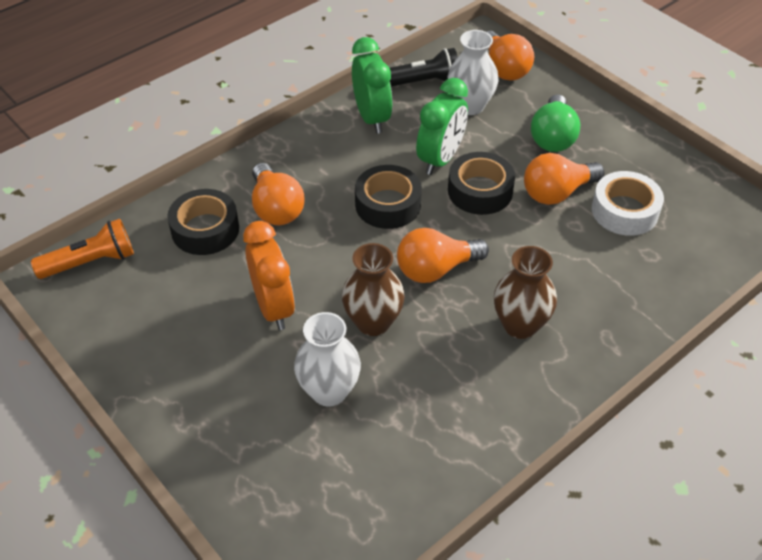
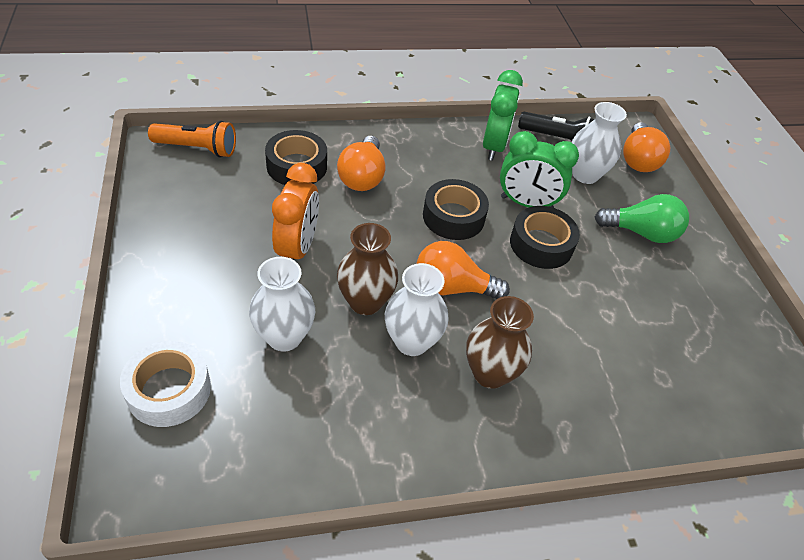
camera: 25 degrees right, 0 degrees up
green clock [416,78,468,175] -> green clock turned 45 degrees clockwise [500,131,579,208]
orange light bulb [524,153,604,205] -> none
green light bulb [531,94,580,152] -> green light bulb turned 120 degrees counterclockwise [595,194,689,243]
white tape [592,171,664,236] -> white tape moved to [120,341,211,427]
none -> white vase [385,263,449,356]

